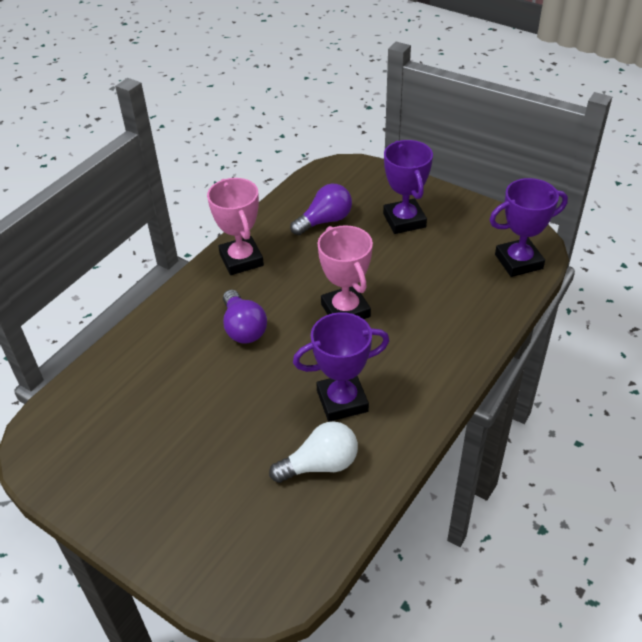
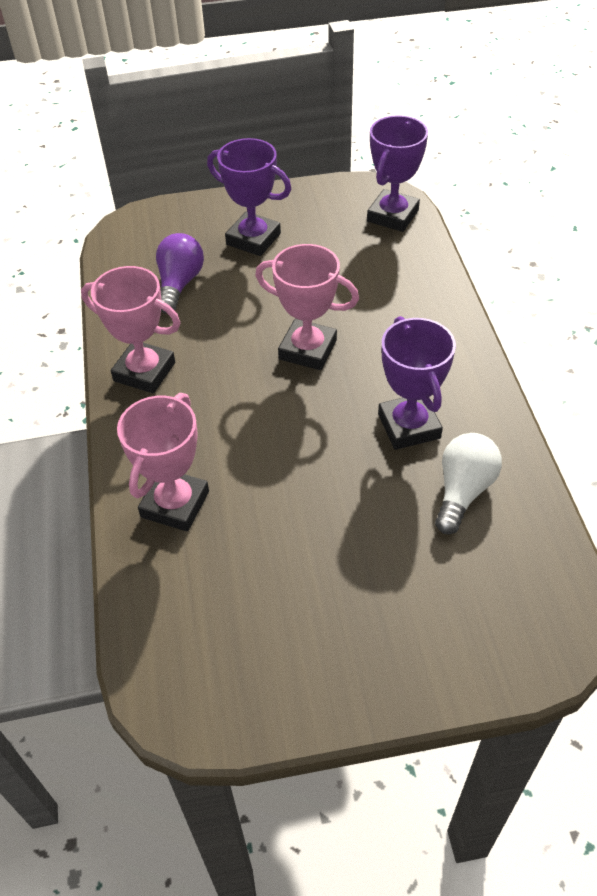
camera: 45 degrees left, 5 degrees up
purple light bulb [223,290,267,343] -> none
purple trophy [293,312,389,422] -> purple trophy turned 45 degrees counterclockwise [378,316,456,450]
none -> pink trophy [117,393,209,531]

